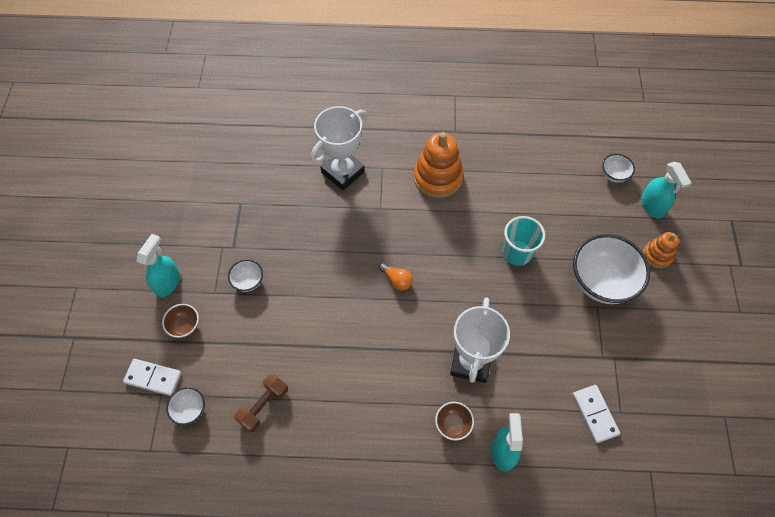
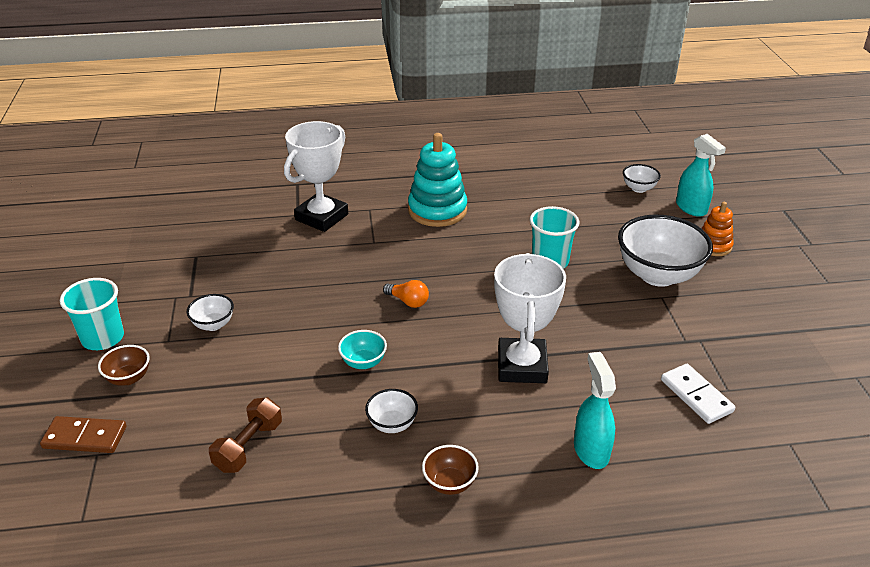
camera: 10 degrees left, 25 degrees down
white domino [123,359,182,396] -> brown domino [40,416,127,453]
turquoise spray bottle [137,234,180,297] -> turquoise cup [60,278,124,350]
white bowl [166,387,205,425] -> white bowl moved to [365,389,418,433]
orange stacking toy [414,132,463,198] -> turquoise stacking toy [408,133,467,227]
brown bowl [435,402,474,441] -> brown bowl moved to [422,445,479,495]
none -> turquoise bowl [338,330,387,369]

